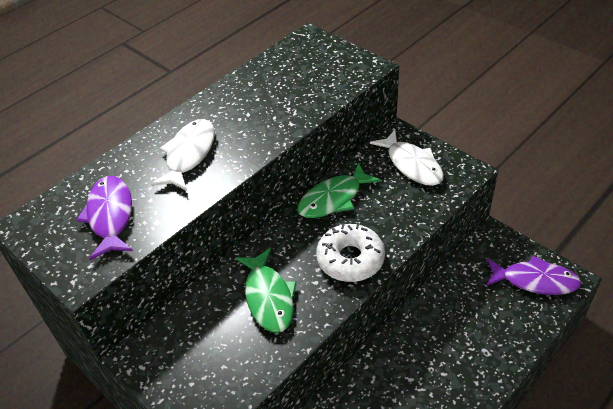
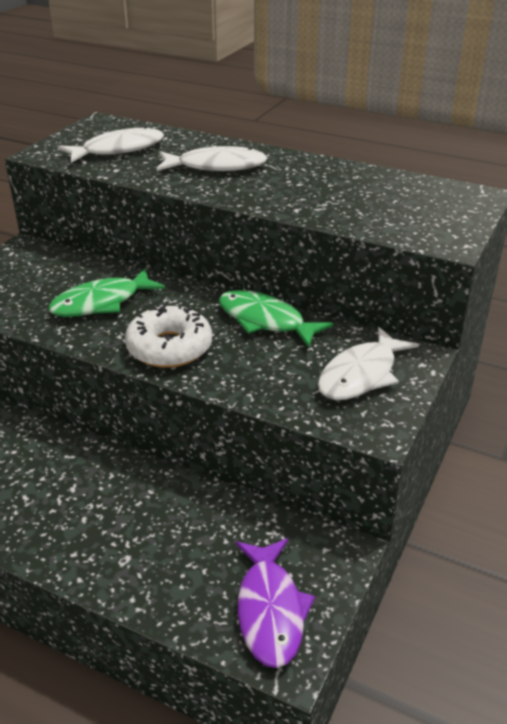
camera: 70 degrees right, 10 degrees down
purple fish [76,176,133,260] -> white fish [58,126,164,163]

